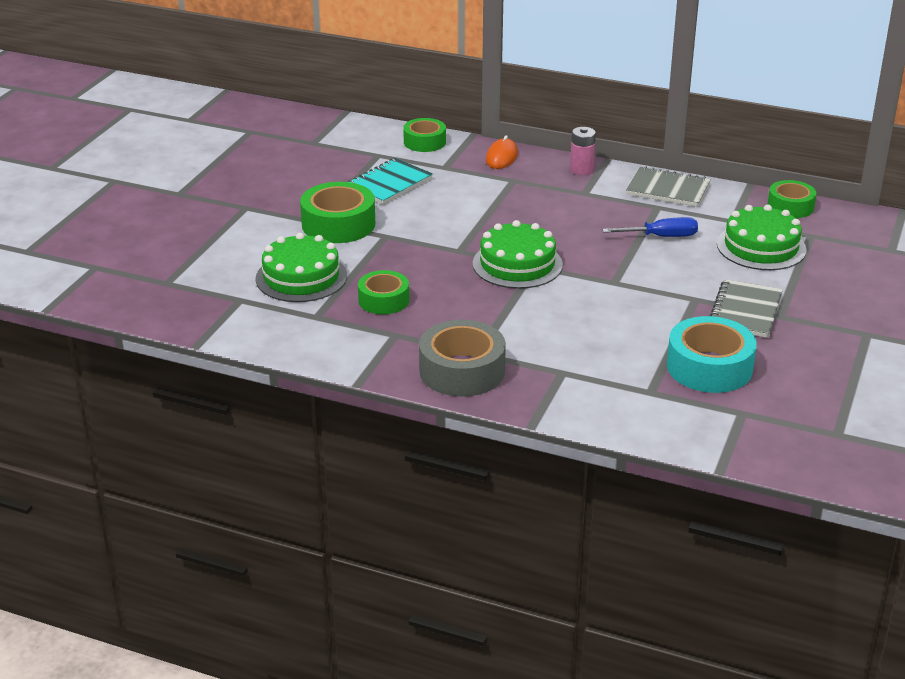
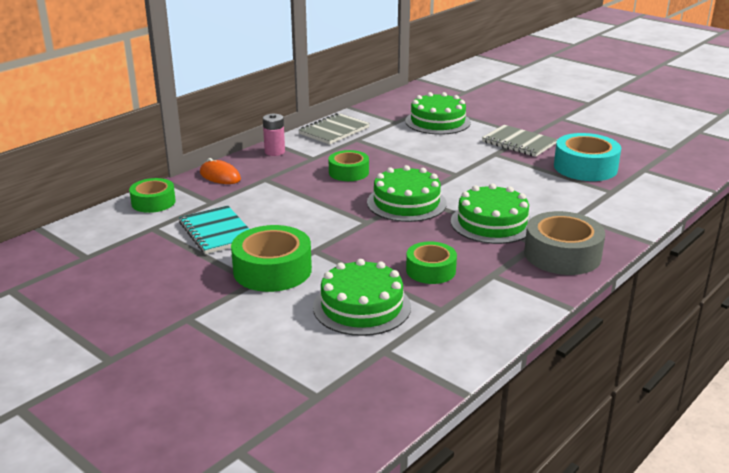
camera: 70 degrees left, 5 degrees down
blue screwdriver [602,217,698,237] -> none
green tape [768,180,817,218] -> green tape moved to [328,150,369,181]
none -> green cake [451,184,531,244]

